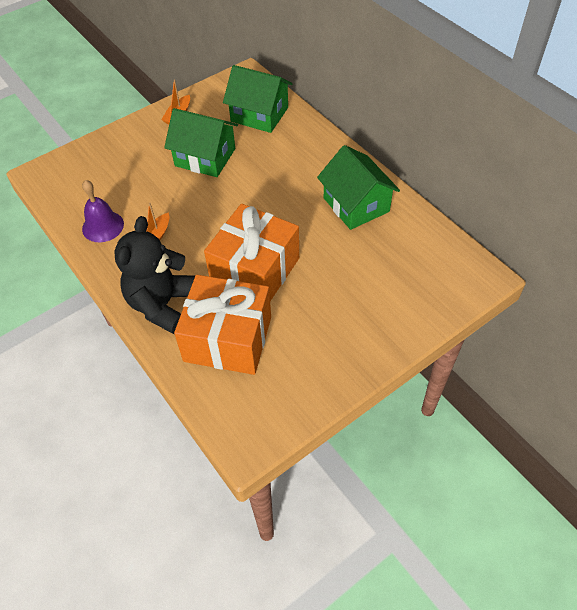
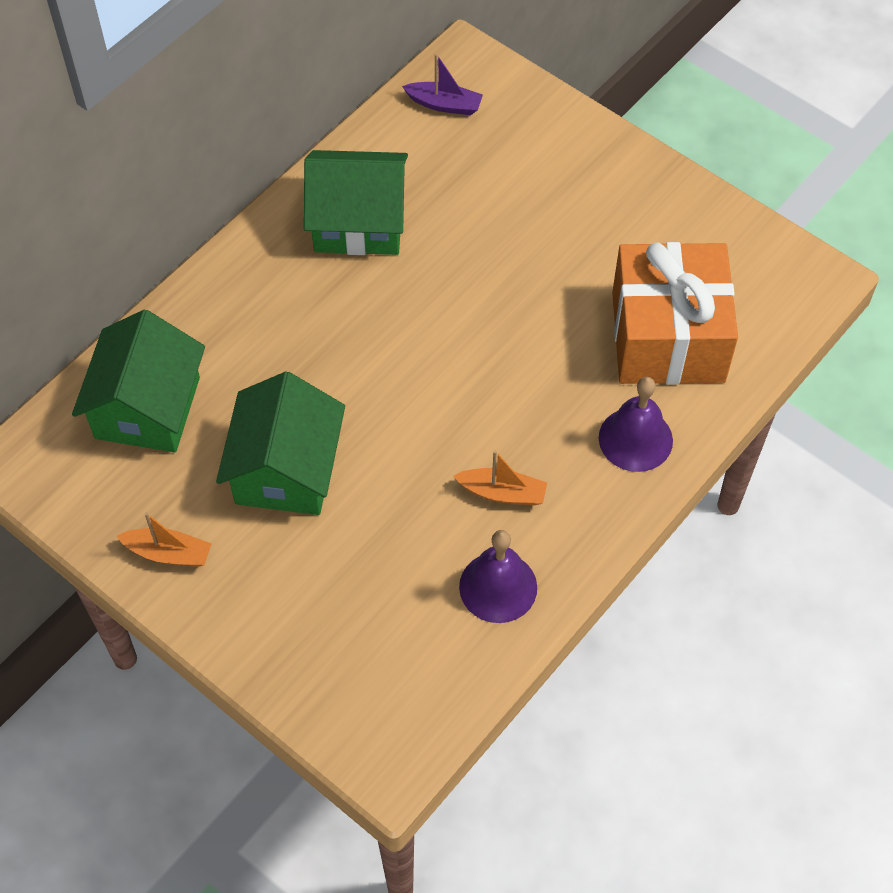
camera: 105 degrees left, 5 degrees up
black teddy bear [115,216,195,335] -> purple bell [599,377,673,472]
orange gift [204,204,299,301] -> none
green house [317,145,400,230] -> green house turned 45 degrees clockwise [304,150,408,255]
none -> purple boat [402,54,483,115]

